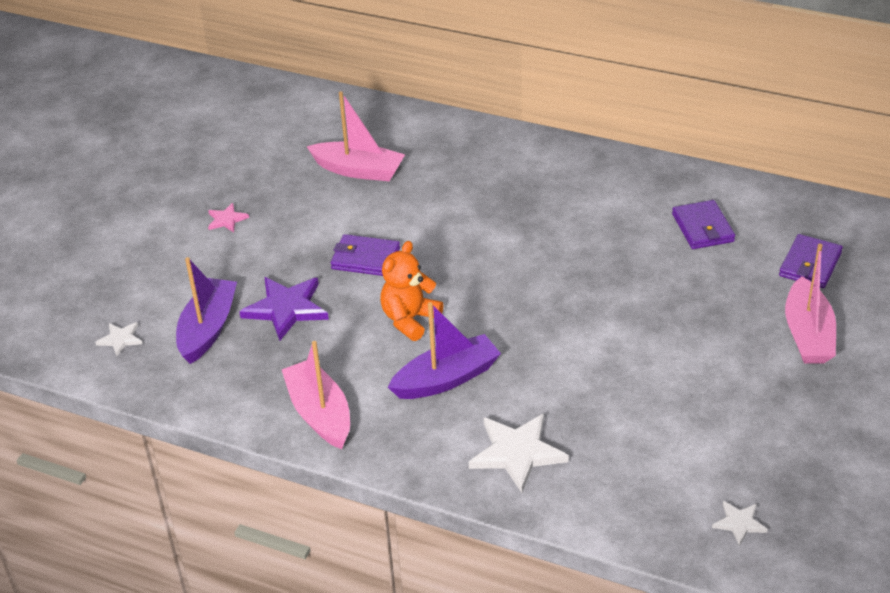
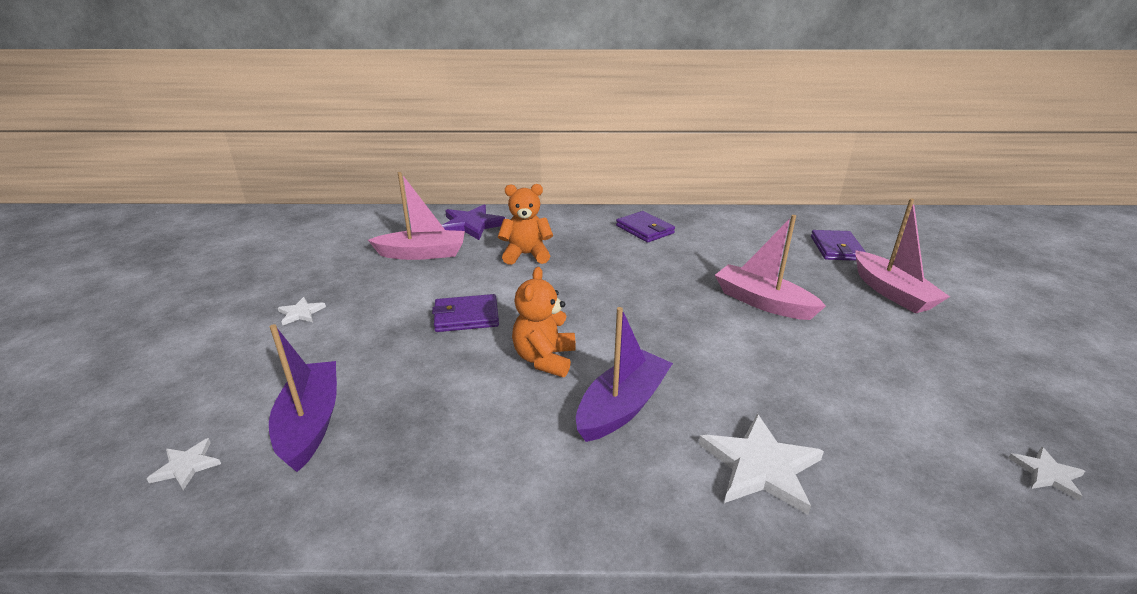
camera: 25 degrees left, 10 degrees down
pink star [208,203,249,232] -> white star [278,297,326,325]
purple star [239,277,329,341] -> purple star moved to [442,205,507,240]
pink boat [282,341,350,449] -> pink boat moved to [715,215,826,320]
purple wallet [672,200,735,249] -> purple wallet moved to [616,211,675,243]
none -> orange teddy bear [498,184,553,265]

